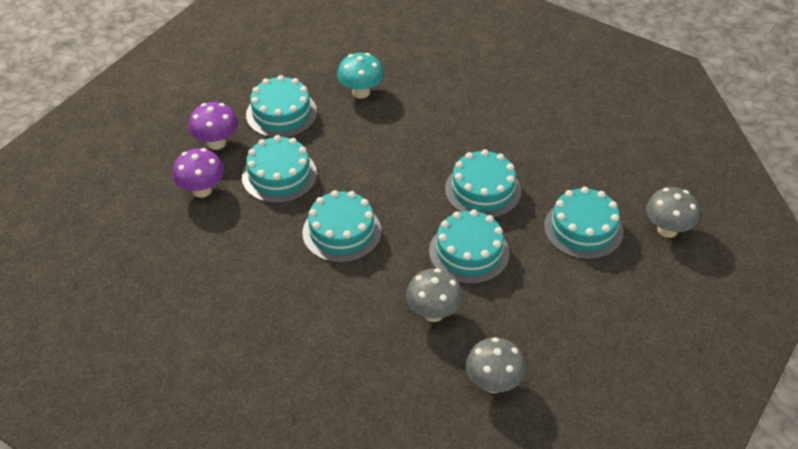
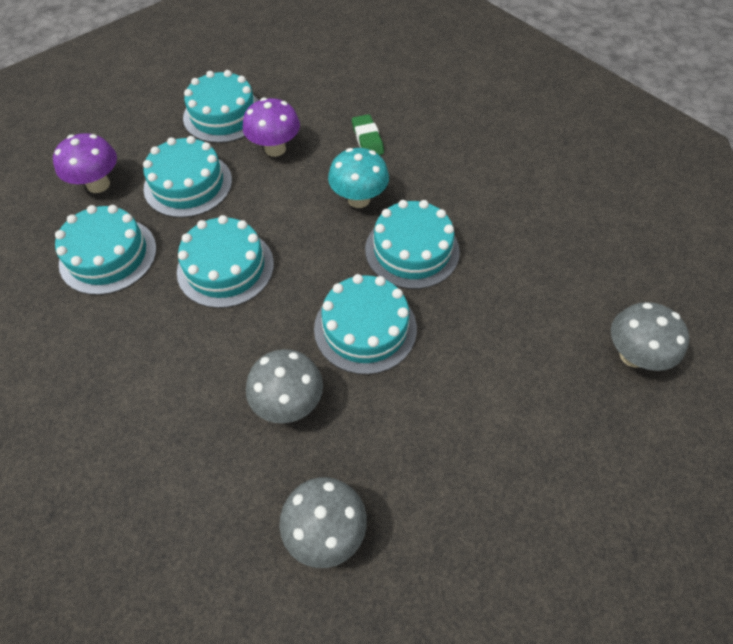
camera: 15 degrees right, 10 degrees up
purple mushroom [189,102,238,150] -> purple mushroom moved to [243,98,300,157]
turquoise mushroom [337,53,384,99] -> turquoise mushroom moved to [328,148,389,208]
turquoise cake [544,187,623,259] -> turquoise cake moved to [55,205,157,295]
none -> green eraser [352,114,384,155]

